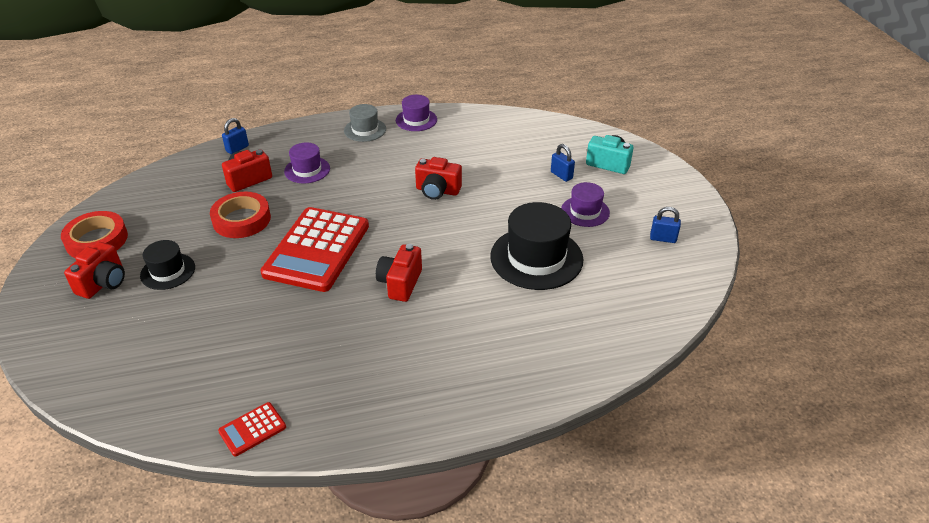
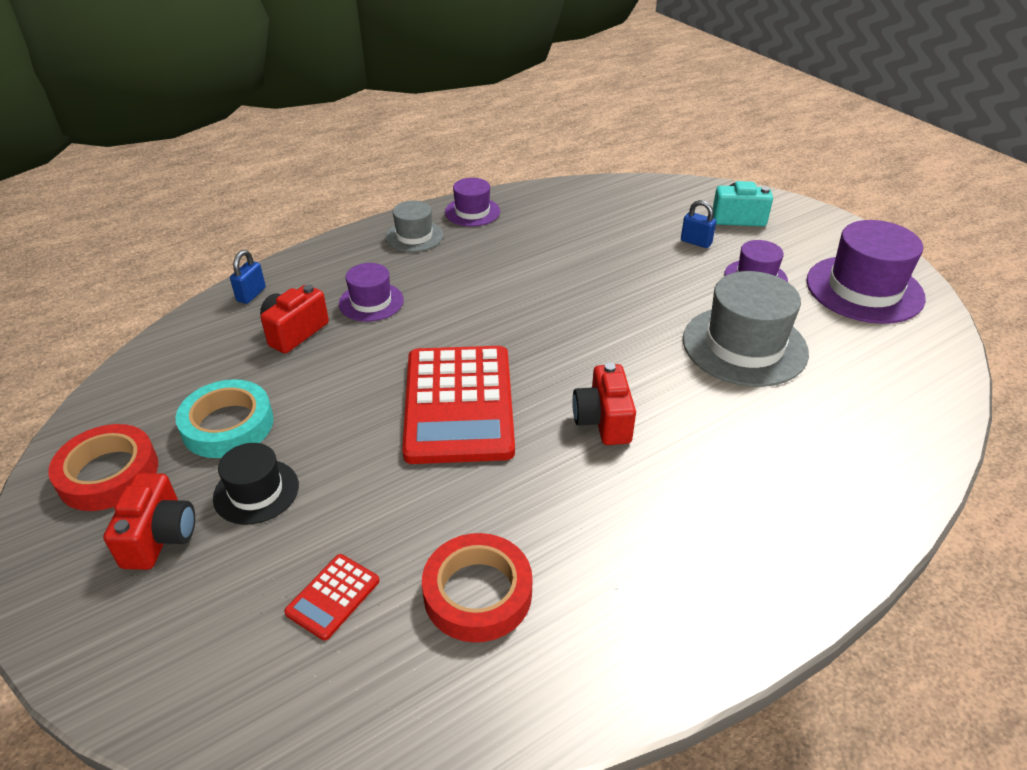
camera: 20 degrees left, 0 degrees up
red tape [210,192,271,238] -> red tape moved to [422,533,532,642]
red calculator [218,402,286,456] -> red calculator moved to [284,554,380,641]
red camera [415,157,462,200] -> none
black hat [490,202,584,290] -> grey hat [683,271,809,387]
blue padlock [650,207,681,243] -> purple hat [807,220,926,324]
none -> turquoise tape [176,379,274,458]

